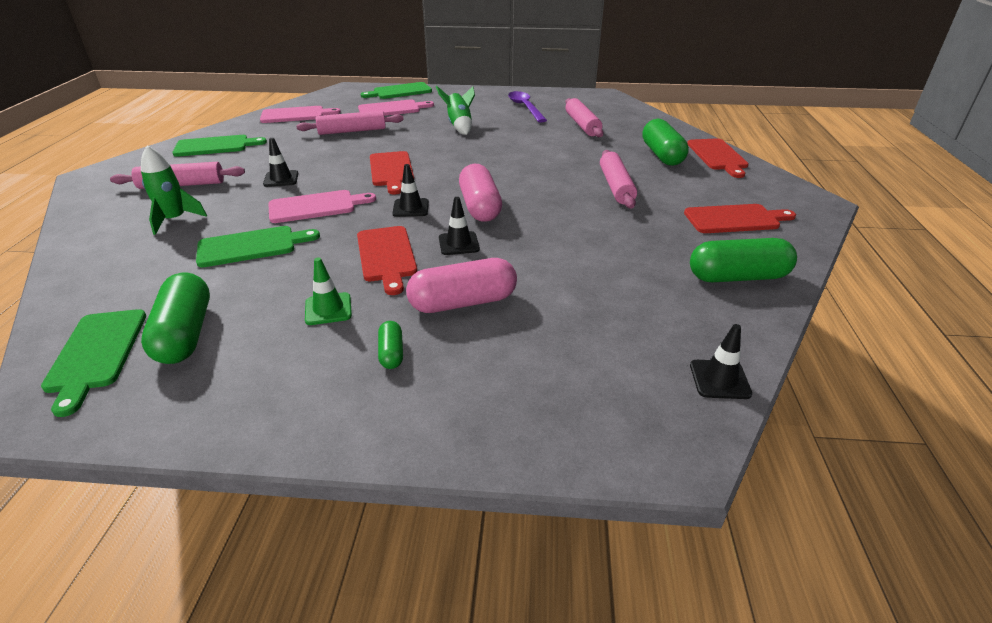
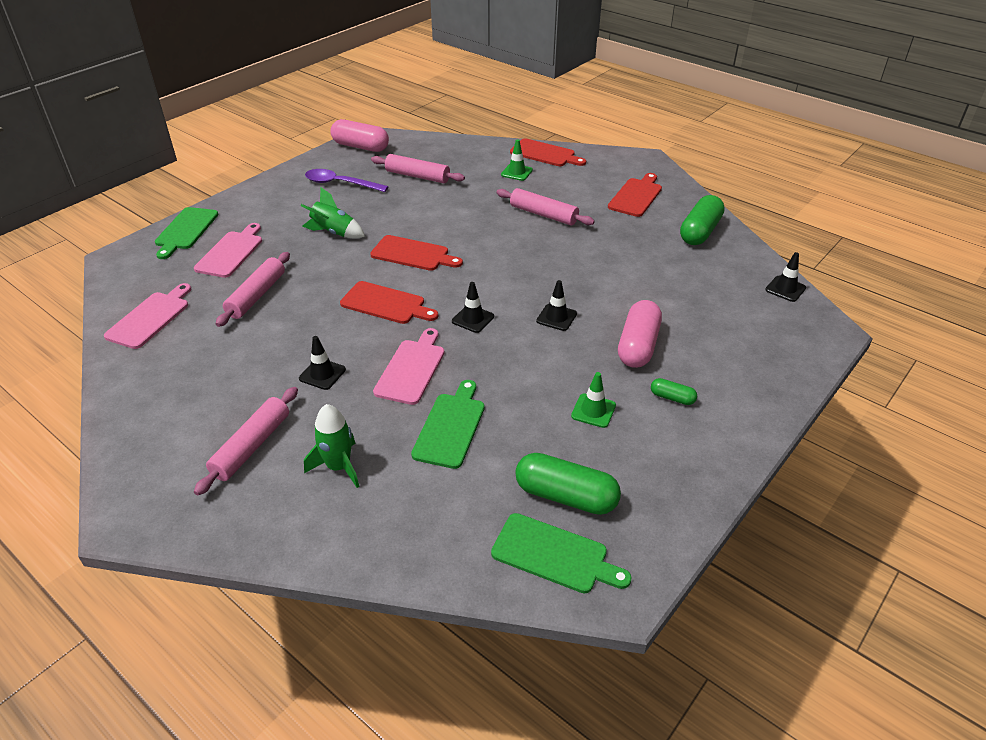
camera: 55 degrees left, 5 degrees up
green cutting board [172,135,267,157] -> none
red cutting board [357,226,417,295] -> red cutting board moved to [370,235,463,271]
pink capsule [459,164,502,222] -> pink capsule moved to [330,119,389,152]
green capsule [642,119,689,166] -> green traffic cone [501,139,533,181]

